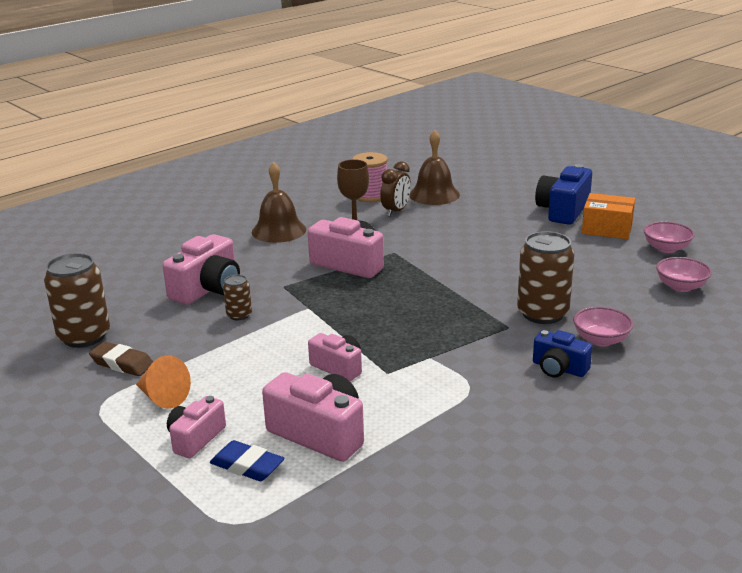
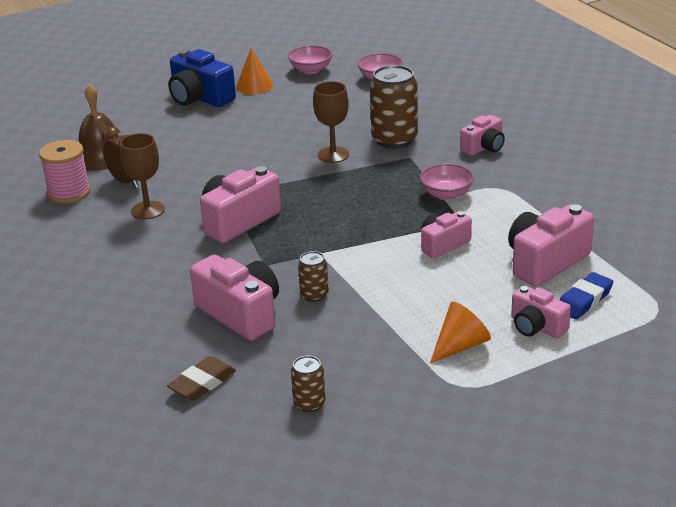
camera: 75 degrees left, 5 degrees up
brown can [44,253,110,348] -> brown can [291,356,326,412], size x0.51
brown eraser [89,342,153,376] -> brown eraser moved to [167,356,236,401]
brown bell [252,162,306,243] -> none
blue camera [533,330,593,377] -> pink camera [460,115,505,156]
pink bowl [573,307,633,346] -> pink bowl moved to [420,163,474,200]
orange box [582,193,635,239] -> orange cone [236,48,273,95]
none -> brown goblet [313,81,349,163]

